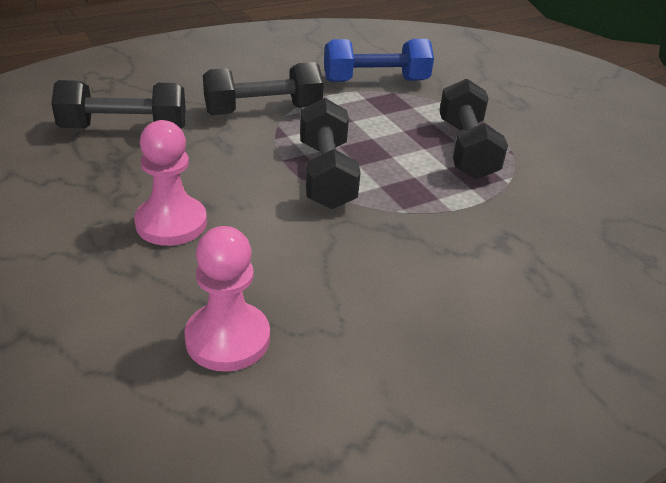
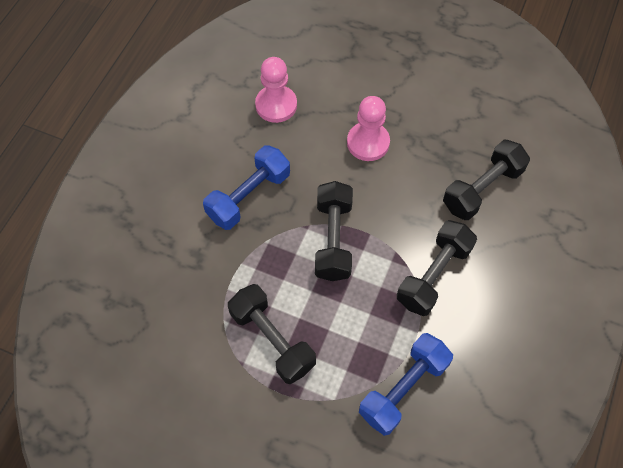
camera: 145 degrees right, 25 degrees up
black dumbbell [300,98,361,209] -> black dumbbell turned 45 degrees clockwise [315,181,353,281]
none -> blue dumbbell [203,145,290,230]

